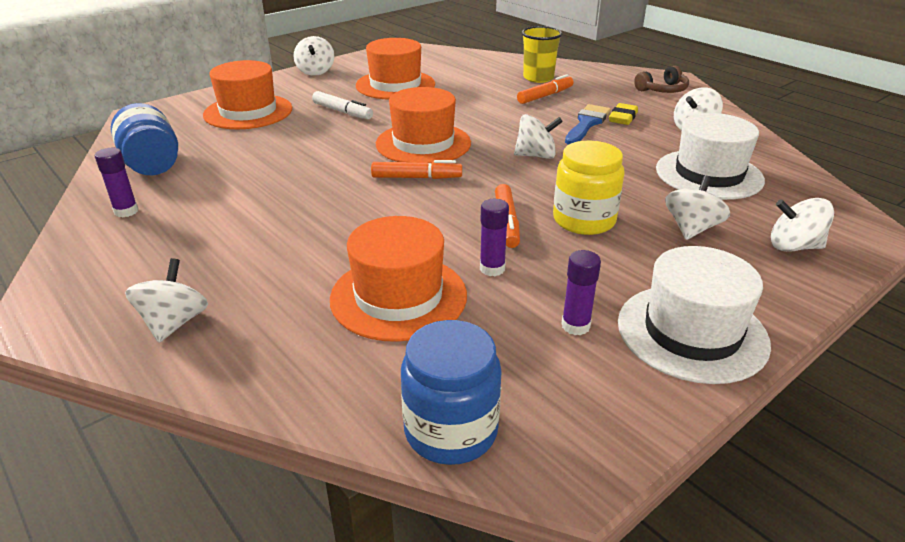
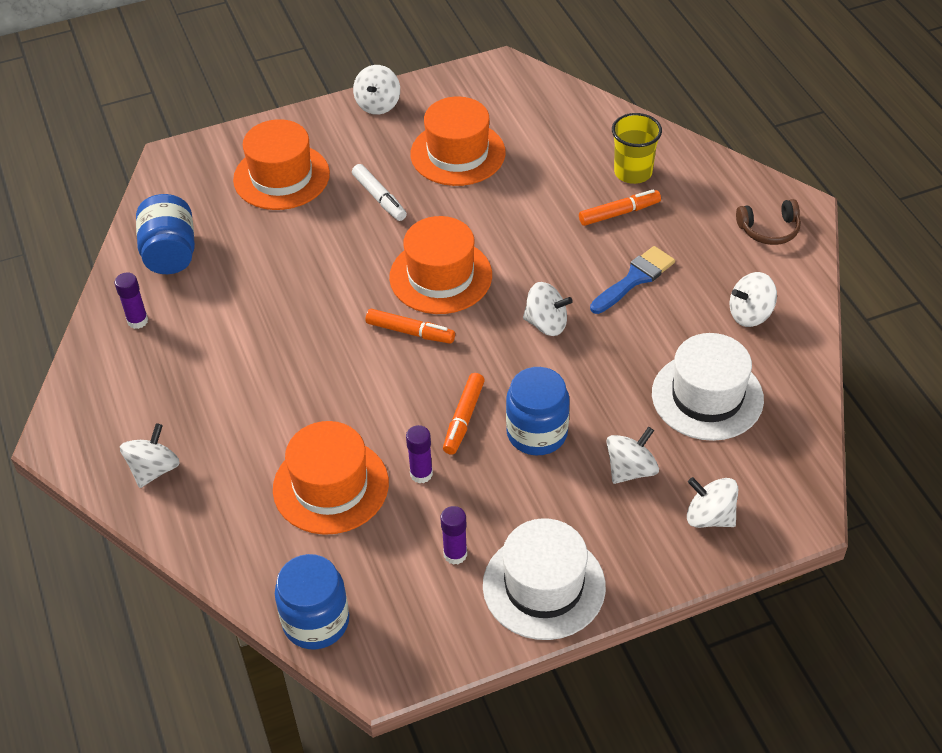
camera: 20 degrees right, 15 degrees up
yellow jar [553,141,625,235] -> blue jar [506,367,570,456]
yellow eraser [609,103,638,125] -> none

